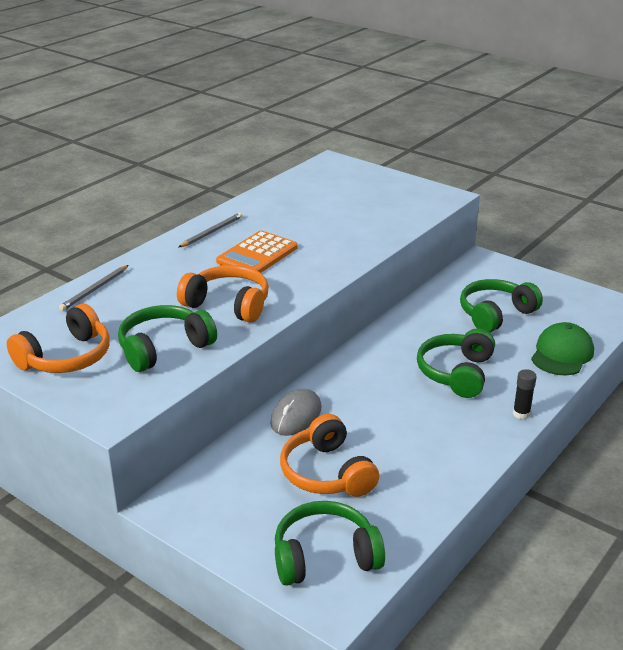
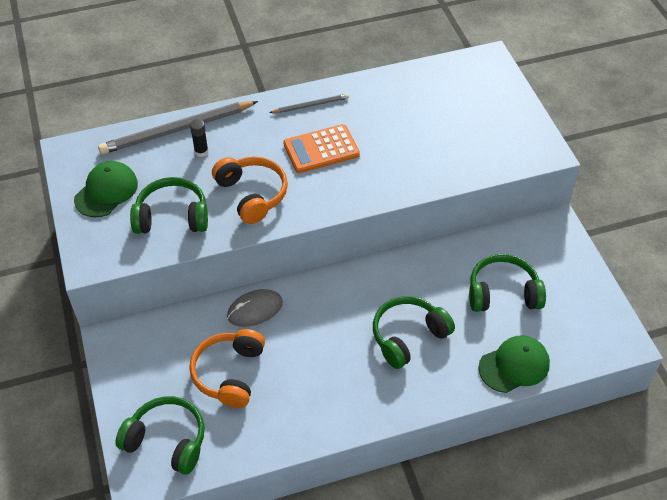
camera: 35 degrees right, 20 degrees up
orange headphones [7,304,110,373] -> green cap [74,161,138,217]
grey pencil [59,265,129,311] -> grey pencil [98,101,258,154], size x1.97
black glue stick [513,369,537,419] -> black glue stick moved to [190,119,208,157]

